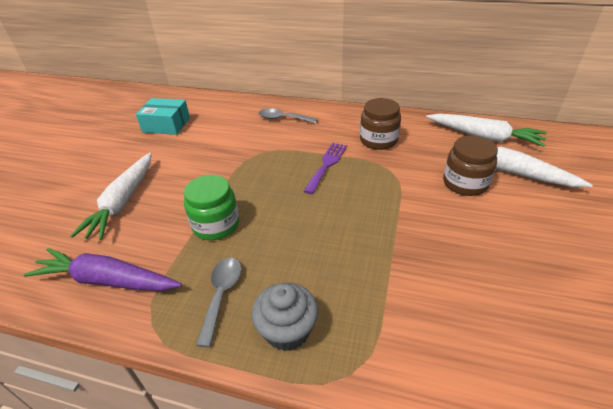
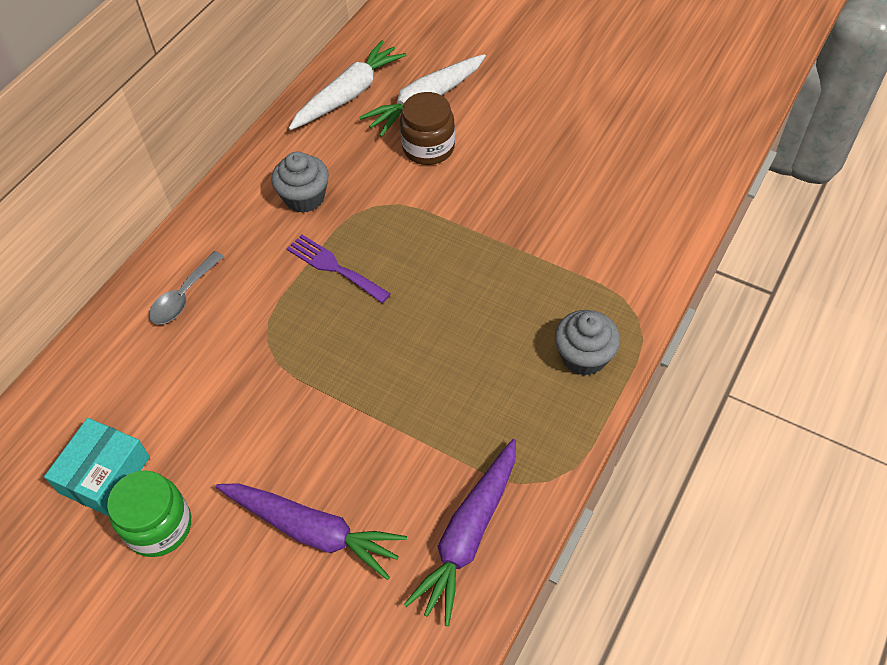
camera: 75 degrees left, 15 degrees up
white carrot [70,153,151,240] -> purple carrot [215,483,407,580]
green jar [184,175,239,240] -> green jar moved to [107,470,191,557]
grey spoon [196,257,242,347] -> none
brown jar [360,98,401,150] -> grey cupcake [271,151,329,213]

